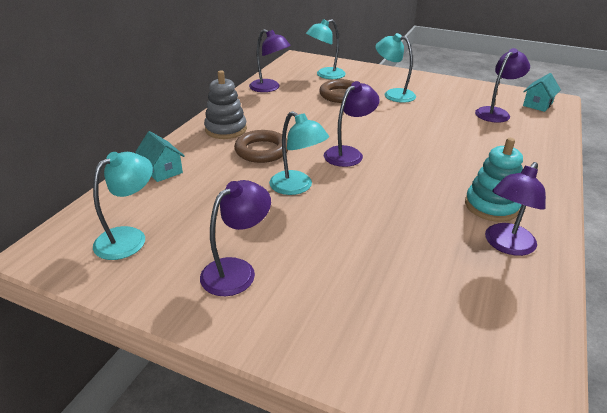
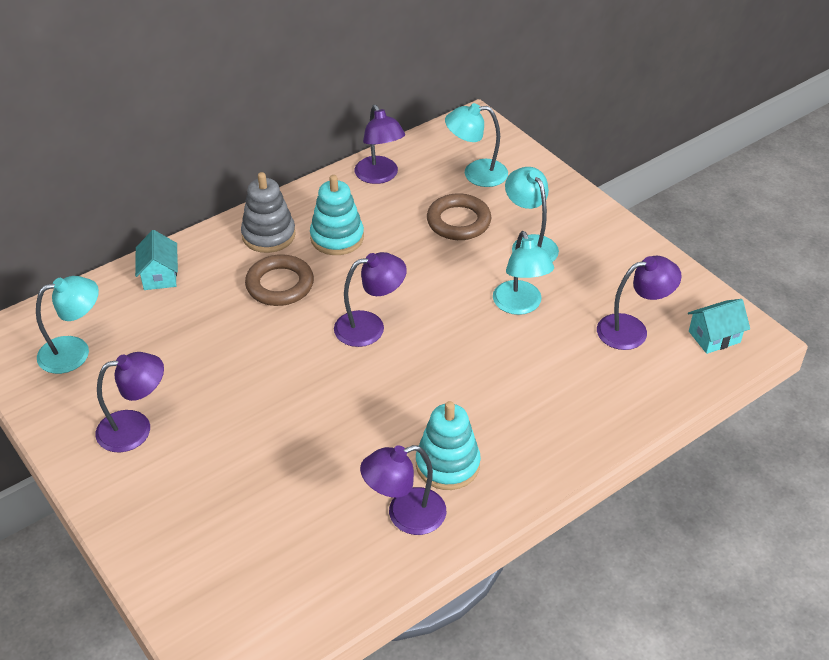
camera: 30 degrees right, 10 degrees up
turquoise lamp [269,111,329,195] -> turquoise lamp moved to [493,231,554,315]
none -> turquoise stacking toy [310,175,364,255]

